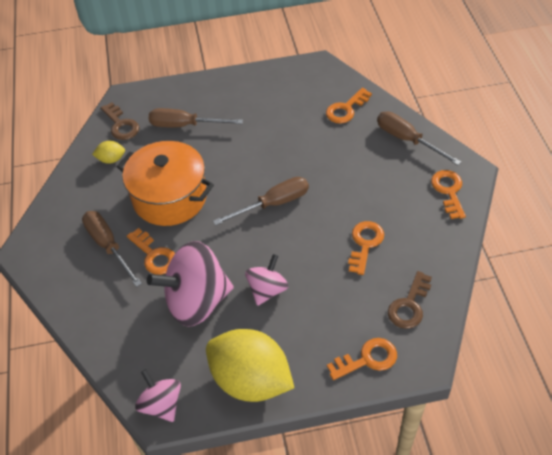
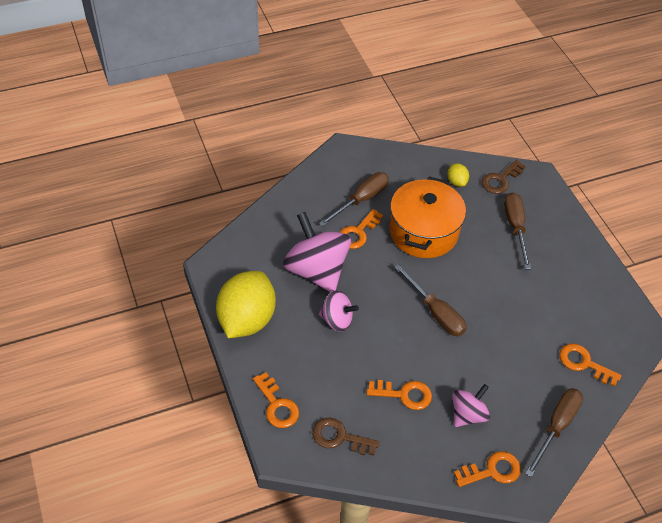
camera: 75 degrees right, 0 degrees up
pink spinning top [135,369,181,422] -> pink spinning top moved to [452,384,490,427]

